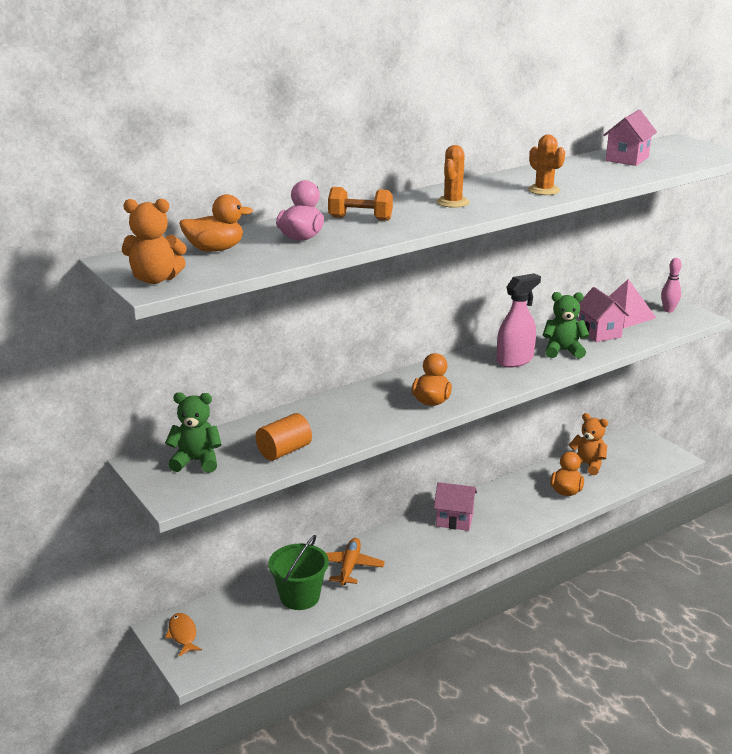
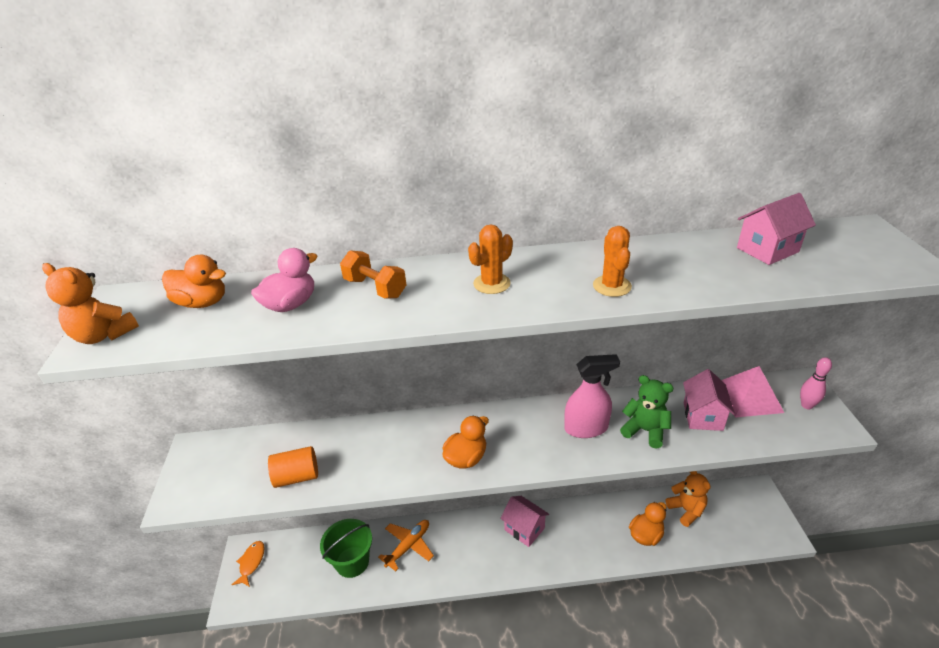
camera: 30 degrees right, 10 degrees up
green teddy bear [165,392,221,473] -> none

